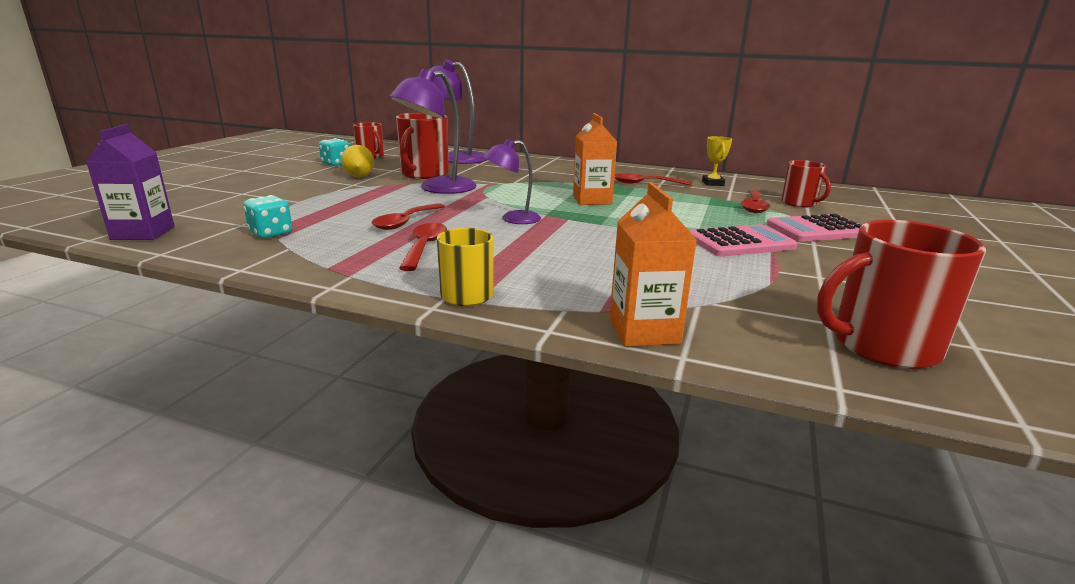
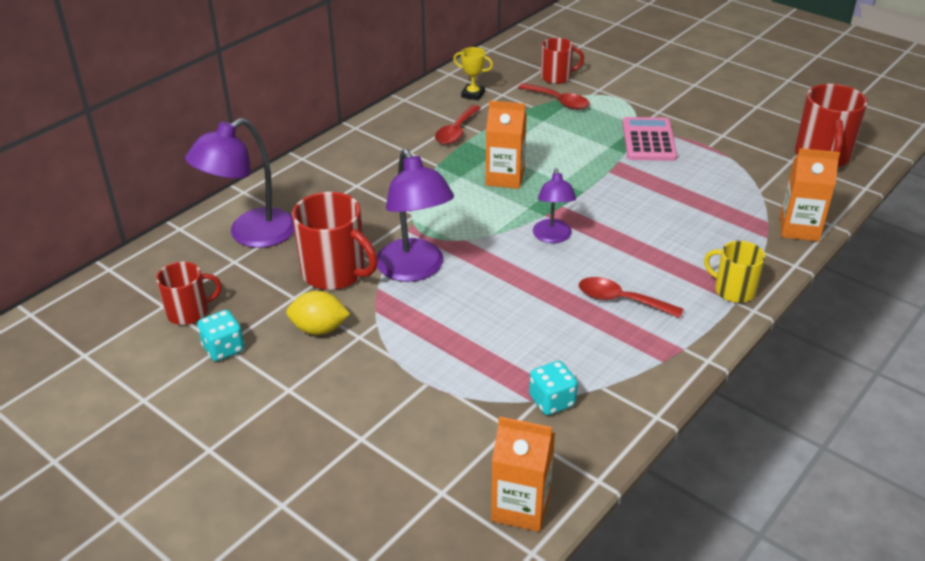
camera: 70 degrees left, 15 degrees up
purple carton [86,124,175,240] -> orange carton [491,416,555,532]
red spoon [372,203,445,230] -> none
pink calculator [767,214,861,242] -> none

